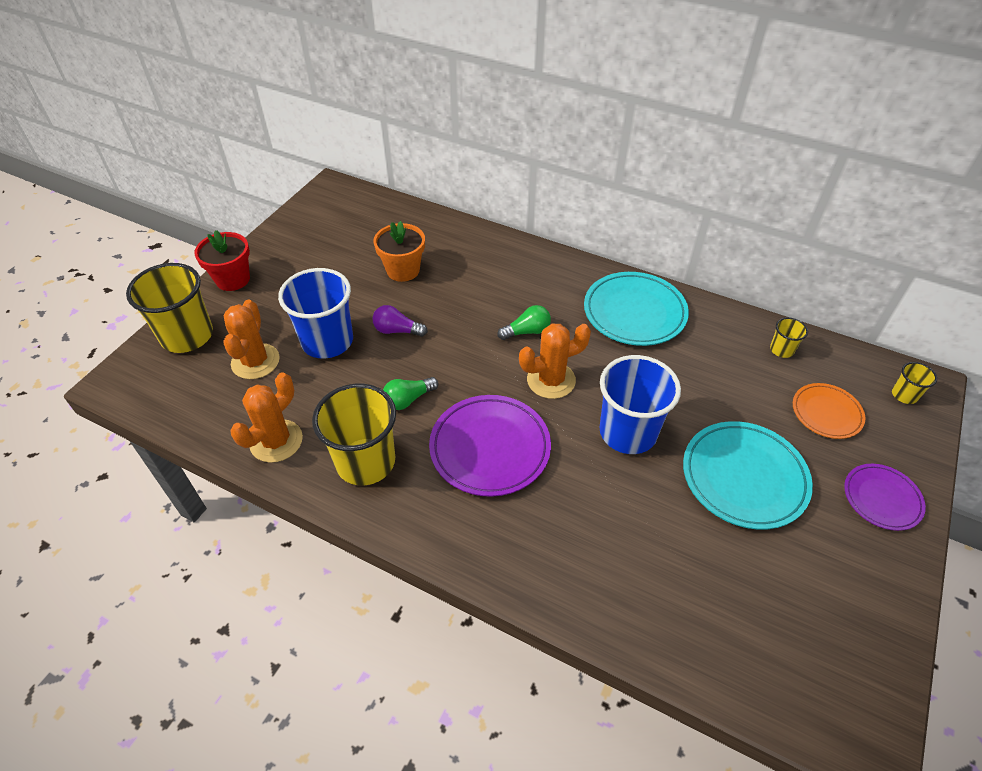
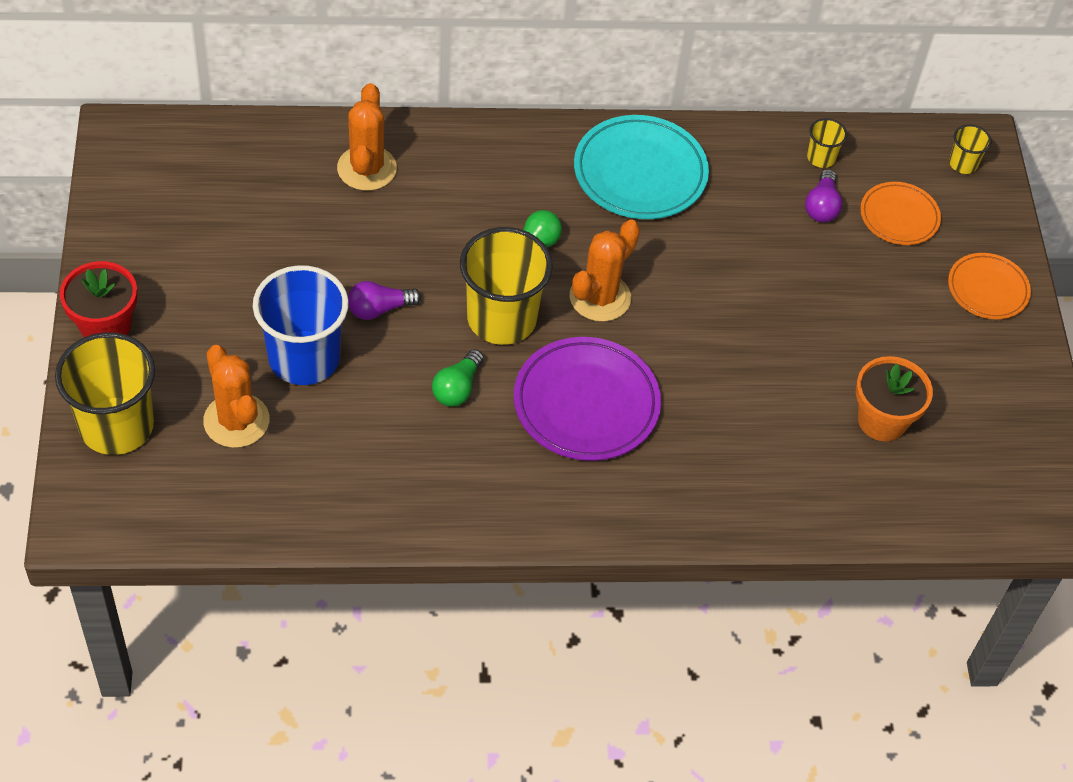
camera: 35 degrees left, 5 degrees up
orange cactus [230,372,303,463] -> orange cactus moved to [337,83,397,191]
yellow cup [312,384,396,486] -> yellow cup moved to [460,227,553,345]
orange flower pot [373,221,425,282] -> orange flower pot moved to [856,356,933,441]
blue cup [600,355,681,454] -> none
turquoise plate [683,421,813,530] -> none
purple plate [844,464,926,531] -> orange plate [948,253,1031,320]
none -> purple light bulb [805,169,842,222]

